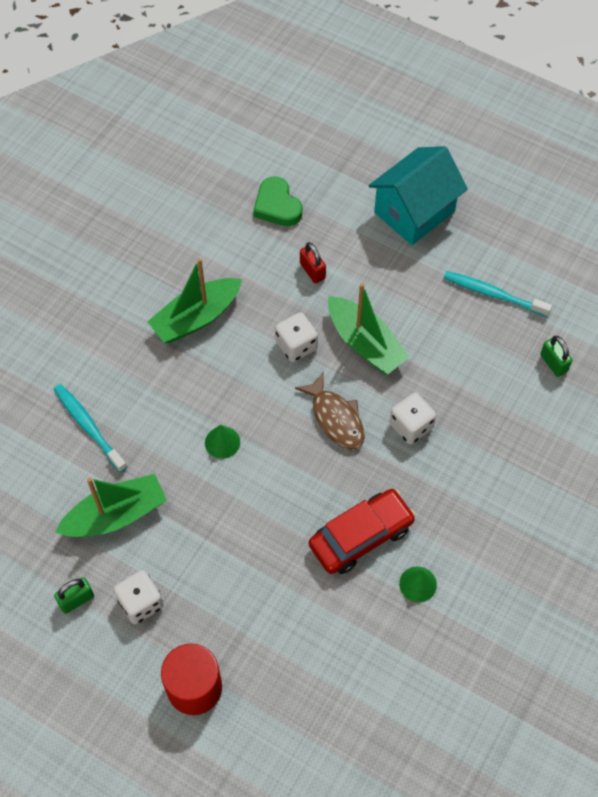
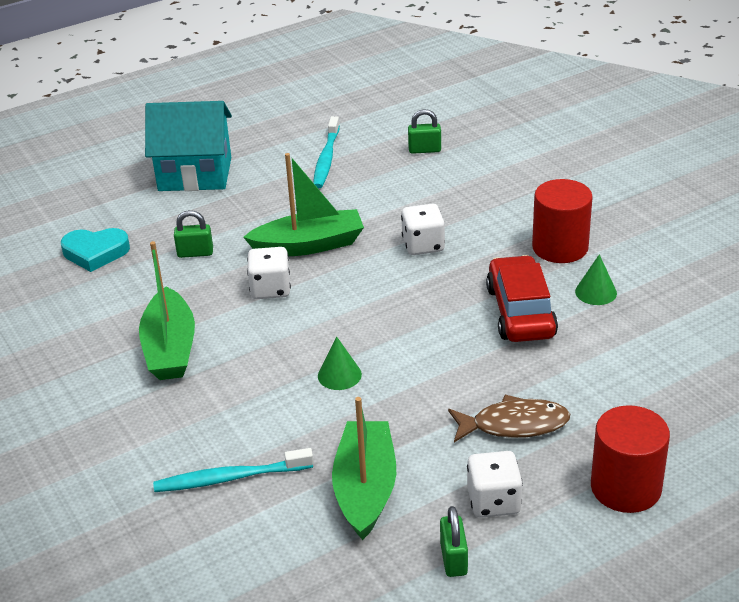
camera: 60 degrees left, 25 degrees down
green heart [253,177,302,226] -> turquoise heart [61,228,130,272]
brown fish [295,372,365,450] -> brown fish moved to [448,395,570,442]
red padlock [300,242,326,283] -> green padlock [174,210,213,258]
turquoise house [368,146,468,245] -> turquoise house turned 75 degrees counterclockwise [145,101,232,191]
turquoise toothbrush [444,271,552,317] -> turquoise toothbrush turned 45 degrees counterclockwise [313,116,340,188]
none -> red cylinder [532,179,593,263]

